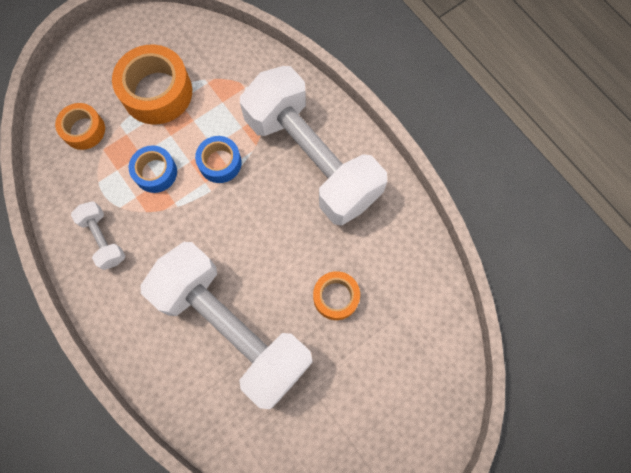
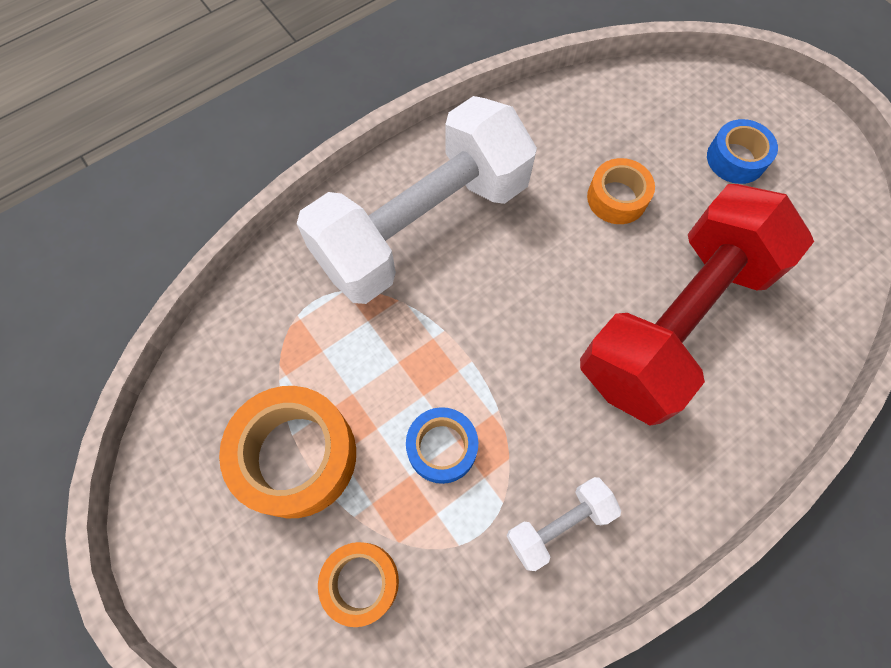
camera: 90 degrees left, 5 degrees down
white dumbbell [141,242,313,409] -> red dumbbell [580,184,814,425]
blue tape [195,136,242,183] -> blue tape moved to [707,119,778,184]

